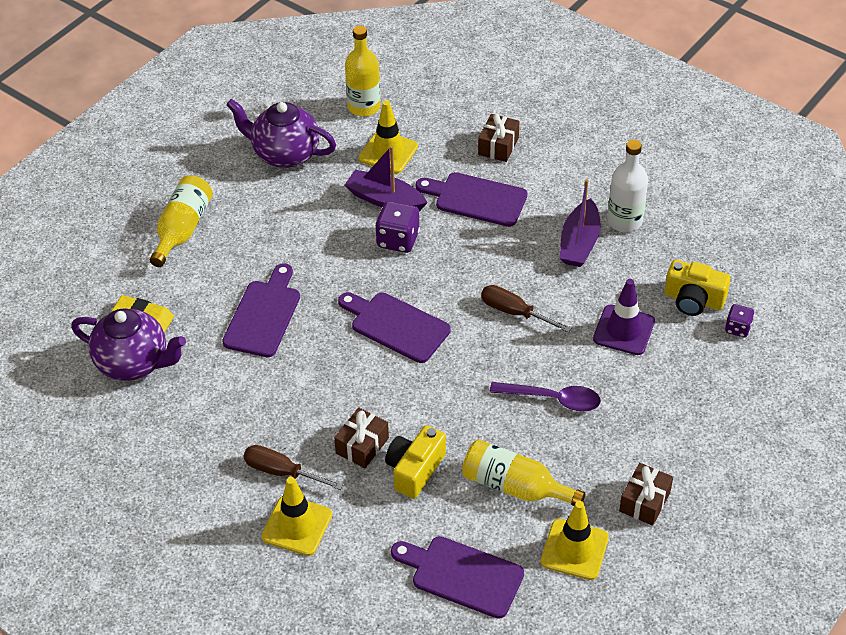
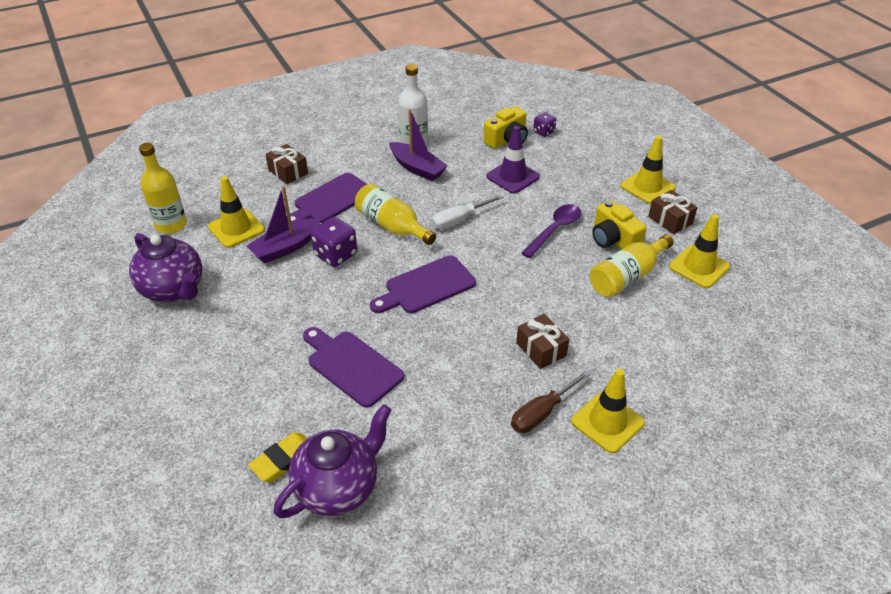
camera: 65 degrees left, 5 degrees down
yellow bottle [150,176,213,267] -> yellow bottle moved to [355,184,436,245]
purple teapot [226,99,336,168] -> purple teapot turned 90 degrees counterclockwise [129,233,202,302]
yellow camera [385,425,446,499] -> yellow camera moved to [592,200,647,249]
purple cutting board [391,536,524,619] -> none
brown screwdriver [481,285,572,333] -> white screwdriver [432,194,504,229]
none -> yellow traffic cone [621,136,676,204]

